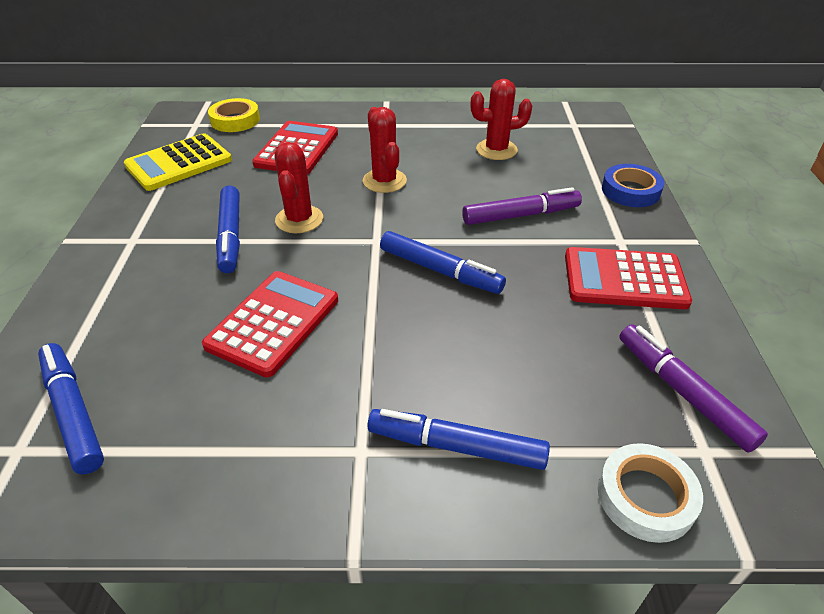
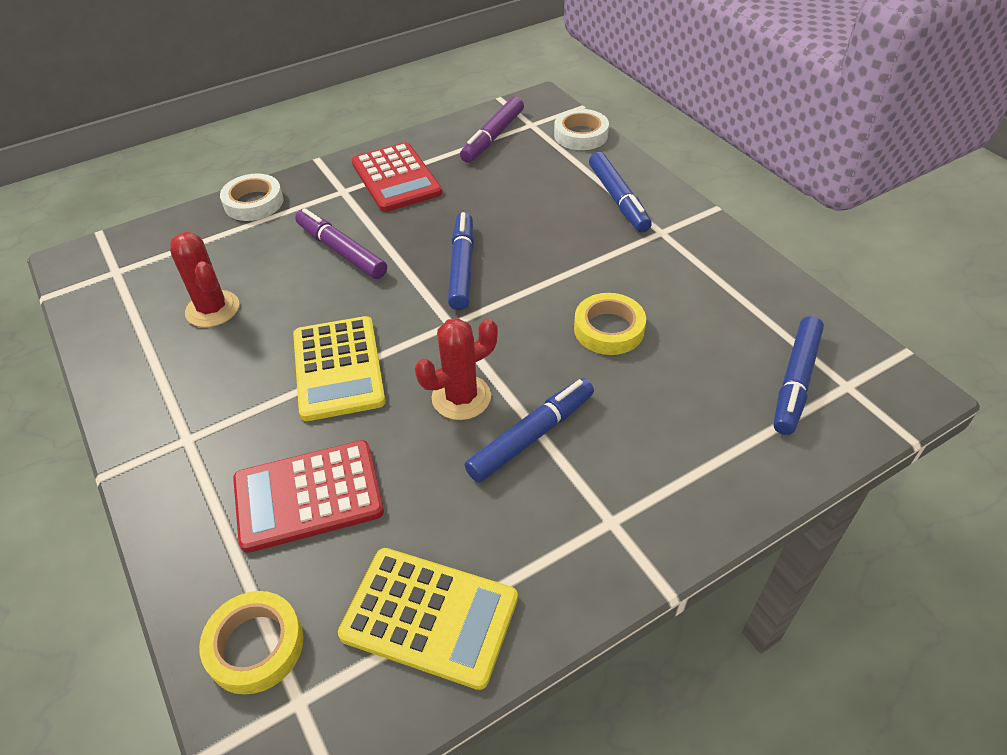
camera: 120 degrees left, 5 degrees up
red calculator [202,271,338,378] -> yellow tape [574,293,646,355]
red cactus [363,107,407,193] -> yellow calculator [293,316,386,421]
blue tape [602,164,664,207] -> white tape [220,173,283,221]

